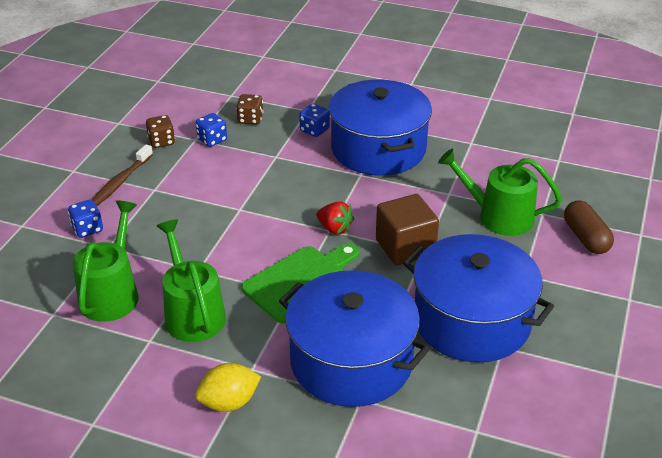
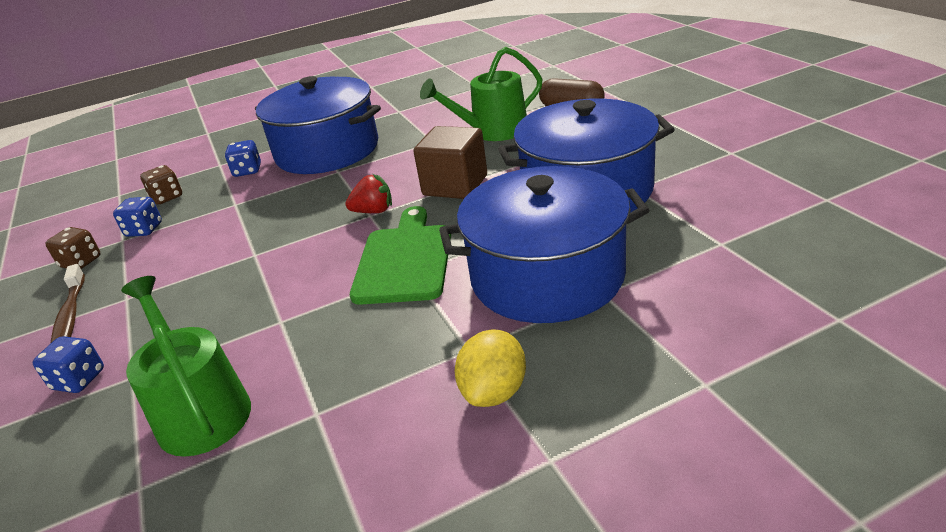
camera: 40 degrees left, 5 degrees down
green watering can [157,219,226,342] -> none

